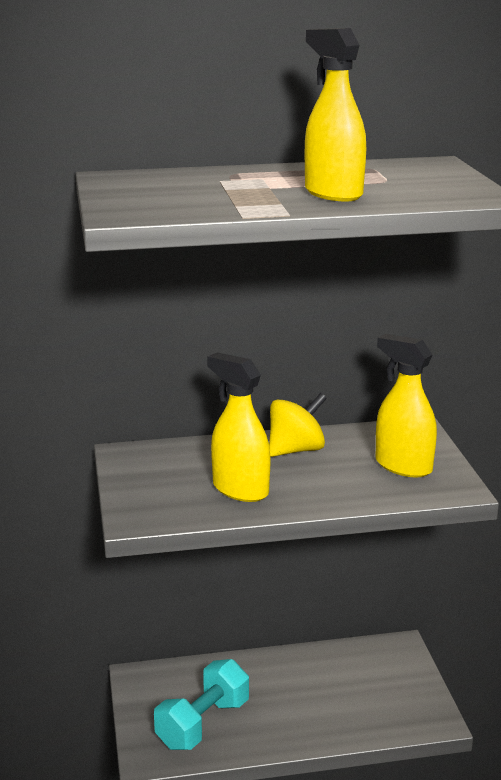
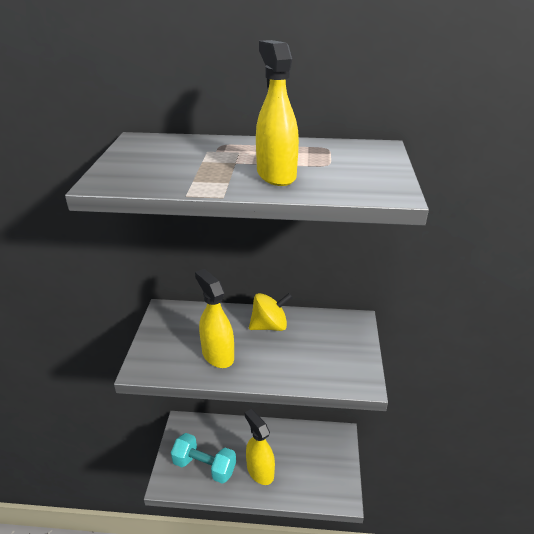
camera: 15 degrees right, 10 degrees up
turquoise dumbbell [154,659,249,750] -> turquoise dumbbell turned 60 degrees clockwise [171,433,236,484]
yellow spray bottle [376,334,437,478] -> yellow spray bottle moved to [245,409,275,485]

